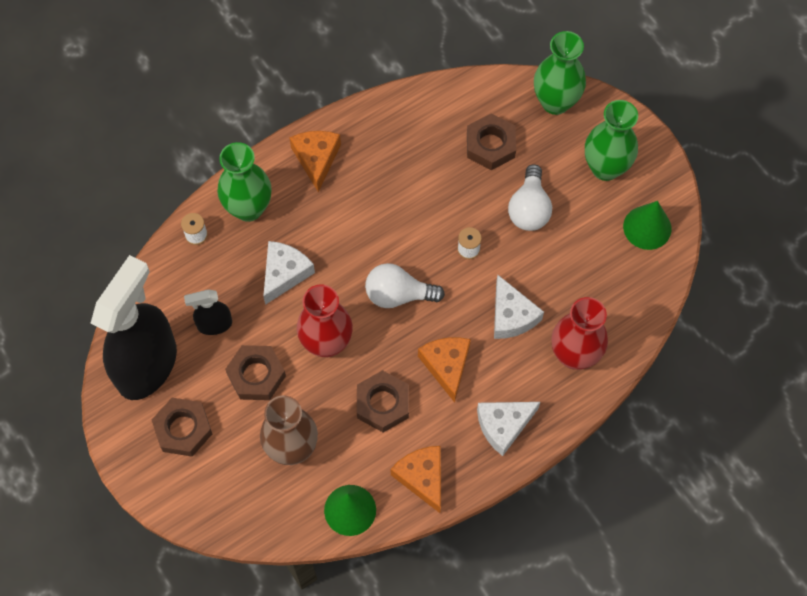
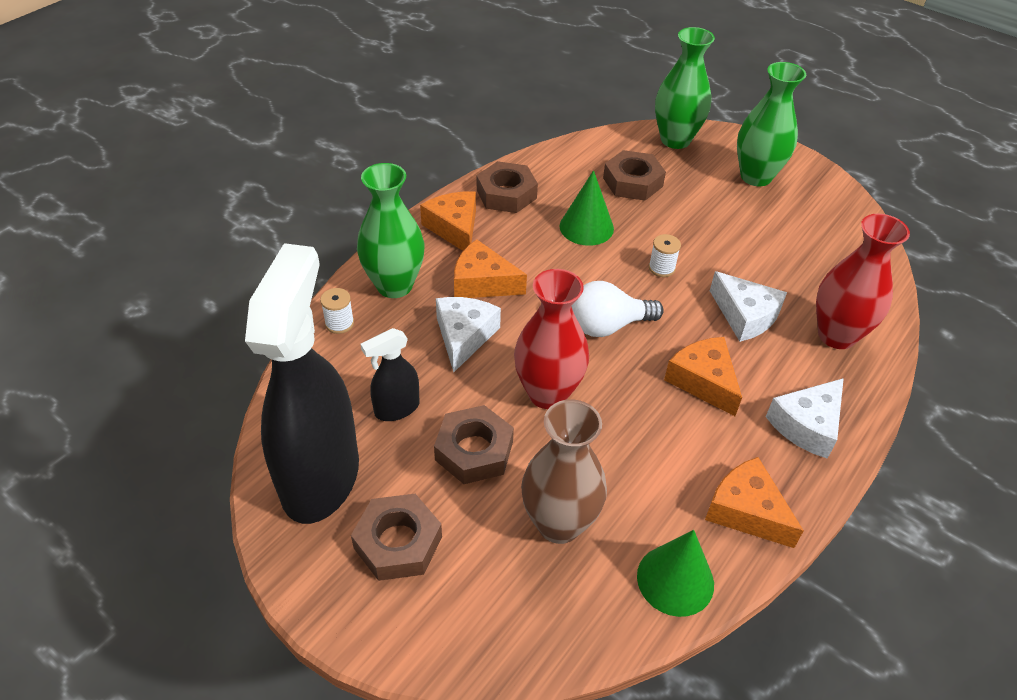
camera: 20 degrees left, 20 degrees down
brown nut [357,370,409,432] -> brown nut moved to [477,161,538,213]
white light bulb [508,164,552,231] -> none
green cone [623,201,671,250] -> green cone moved to [559,170,614,246]
none -> orange cheese [454,239,527,298]

